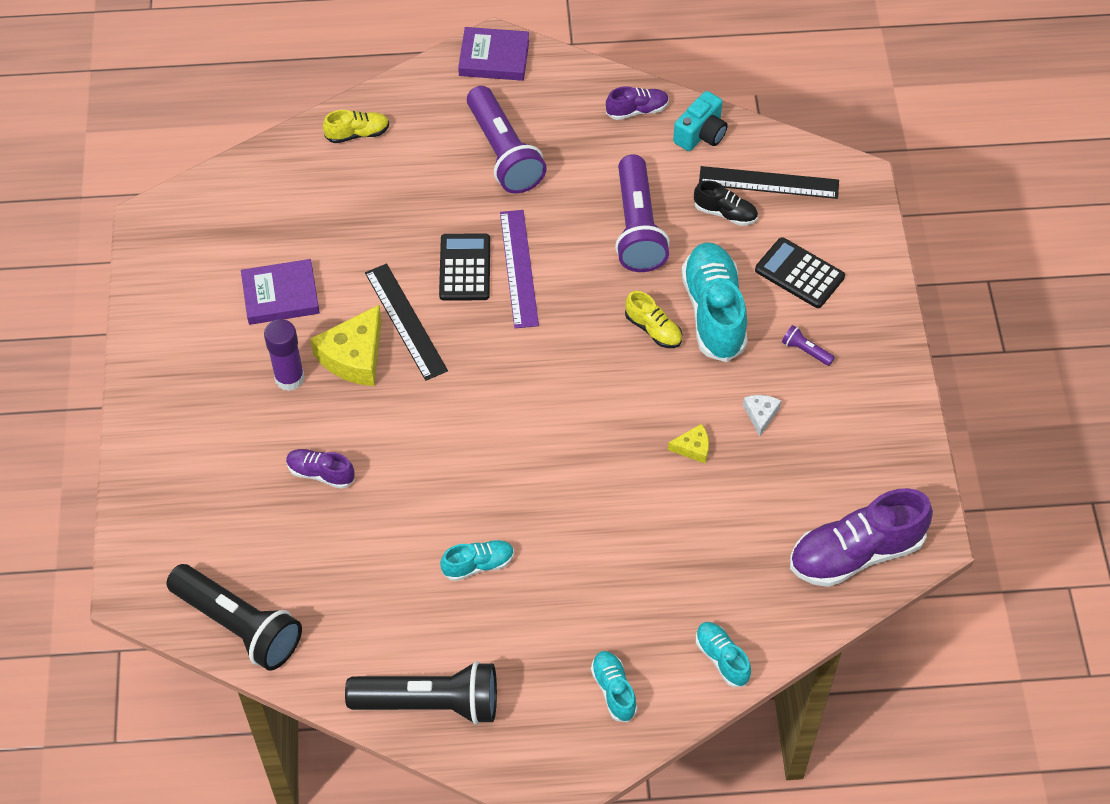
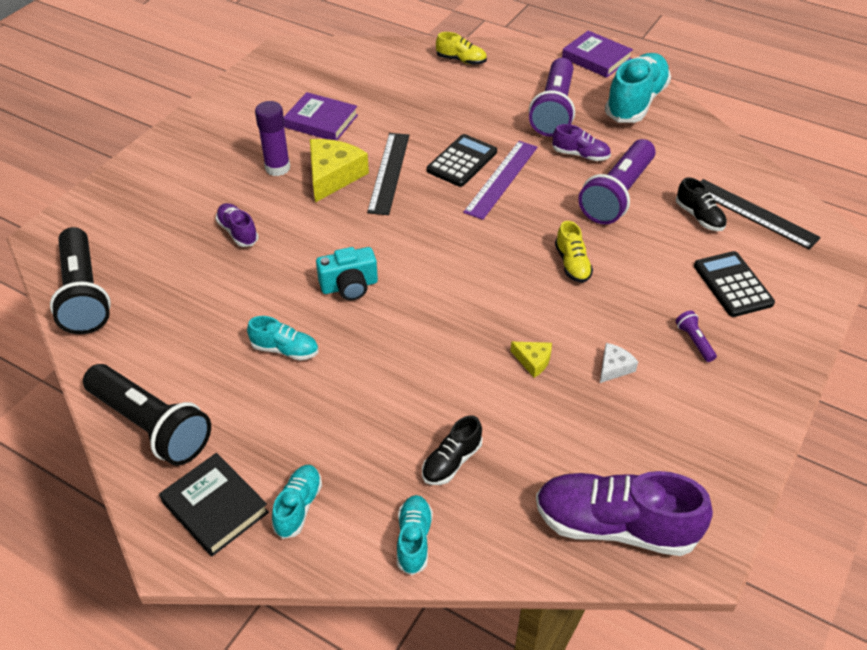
camera: 35 degrees right, 10 degrees down
yellow cheese [310,304,382,386] -> yellow cheese turned 135 degrees clockwise [310,139,369,203]
purple shoe [606,86,669,120] -> purple shoe moved to [552,124,611,161]
turquoise camera [673,91,728,151] -> turquoise camera moved to [316,247,378,301]
turquoise shoe [681,242,748,362] -> turquoise shoe moved to [605,53,671,123]
none -> black book [159,453,269,556]
none -> black shoe [422,416,482,485]

